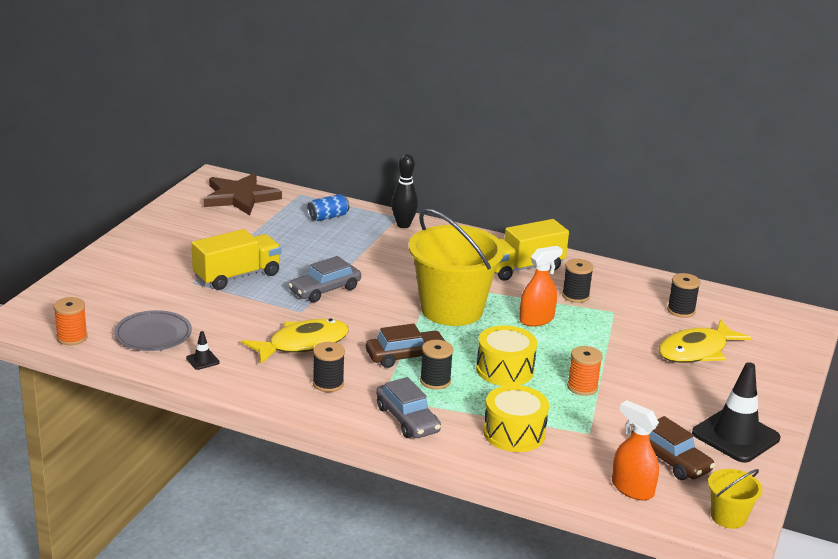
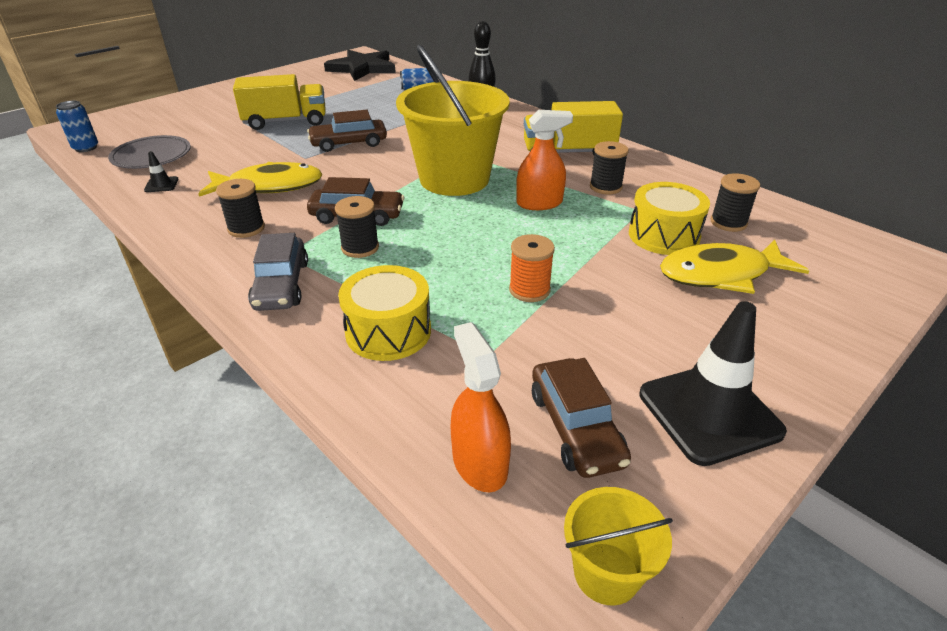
camera: 25 degrees right, 10 degrees up
orange spool [54,297,88,345] -> blue can [56,101,98,152]
brown star [204,173,282,216] -> black star [324,50,396,81]
grey car [288,256,361,302] -> brown car [307,110,387,152]
yellow drum [476,325,537,386] -> yellow drum moved to [629,182,710,255]

